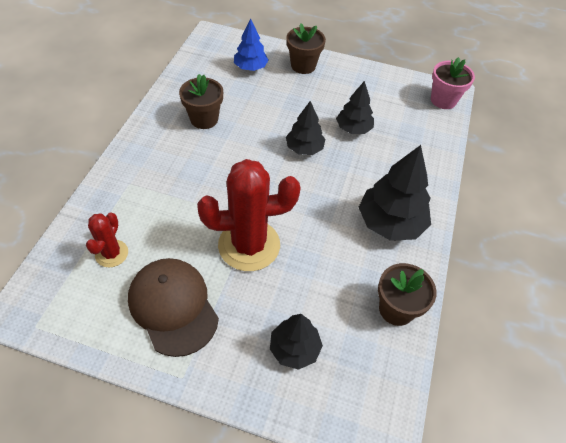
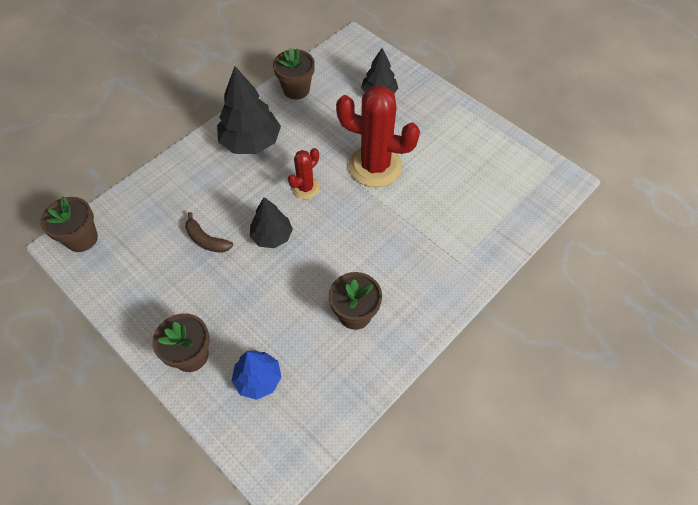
camera: 150 degrees left, 5 degrees up
red cactus [86,212,128,267] -> red cactus moved to [288,148,320,199]
brown cap [128,258,219,357] -> none
black tree [336,81,374,134] -> brown banana [185,212,233,253]
pink flower pot [431,57,475,109] -> brown flower pot [40,197,98,252]

